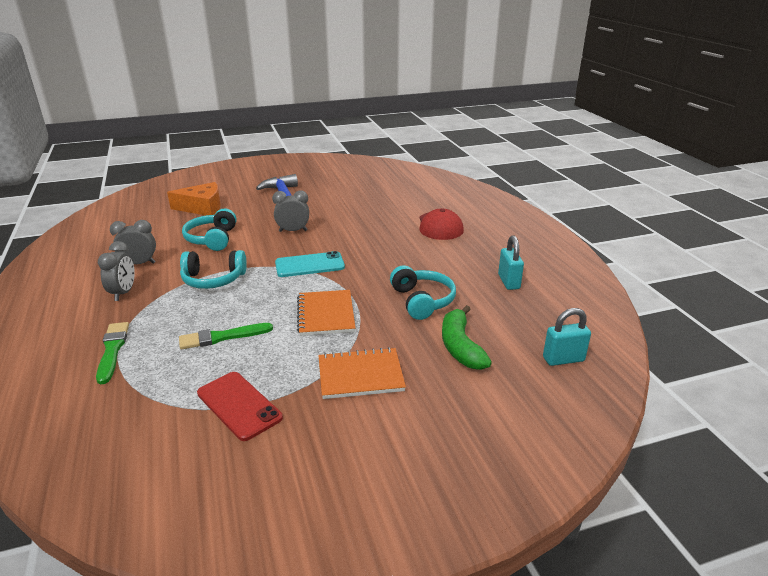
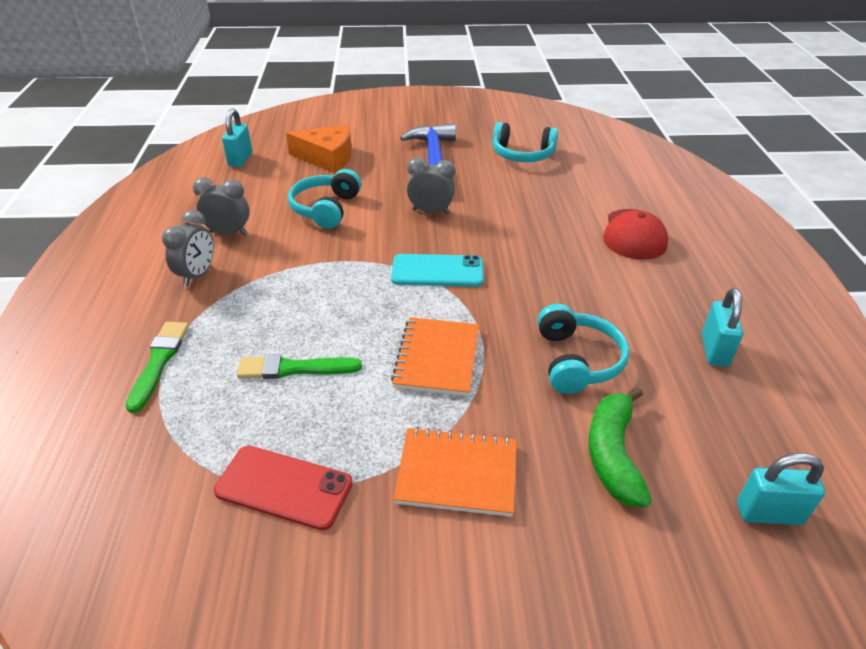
camera: 15 degrees right, 10 degrees up
turquoise headphones [180,250,247,289] -> turquoise headphones moved to [493,122,558,162]
red phone [197,372,283,441] -> red phone turned 45 degrees counterclockwise [214,446,353,531]
none -> turquoise padlock [222,109,252,167]

